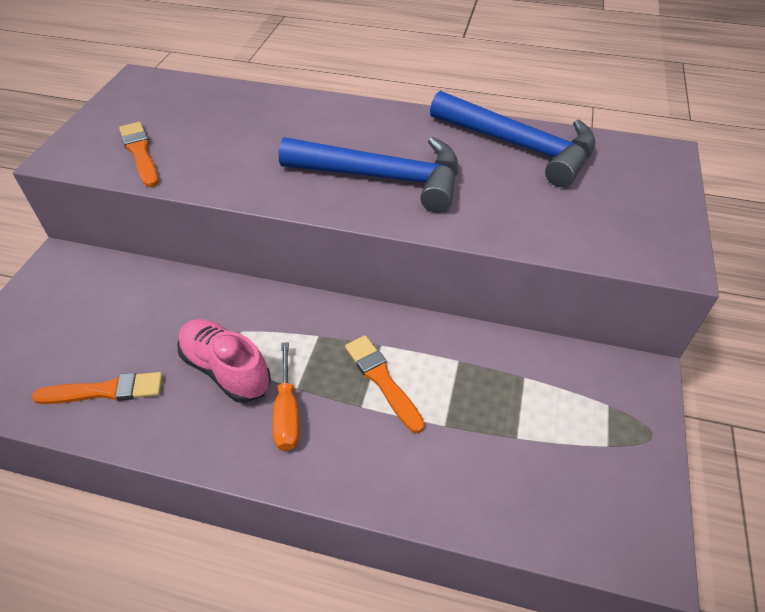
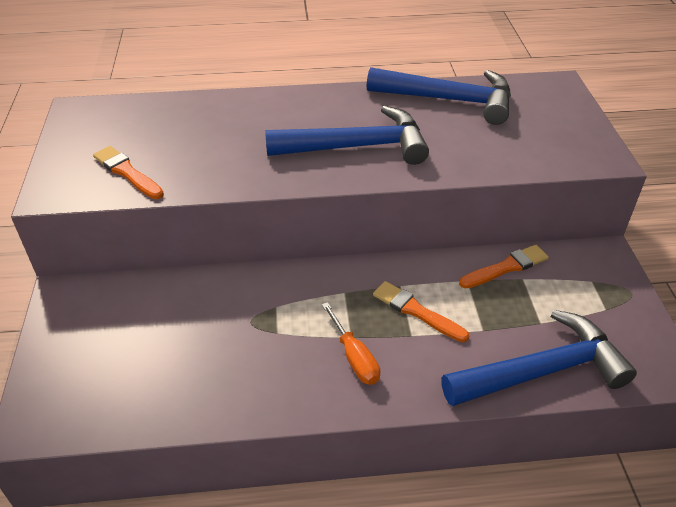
camera: 20 degrees left, 5 degrees down
orange brush [31,372,163,404] -> orange brush moved to [459,245,549,289]
pink shoe [177,319,271,403] -> none
none -> blue hammer [441,310,637,406]

